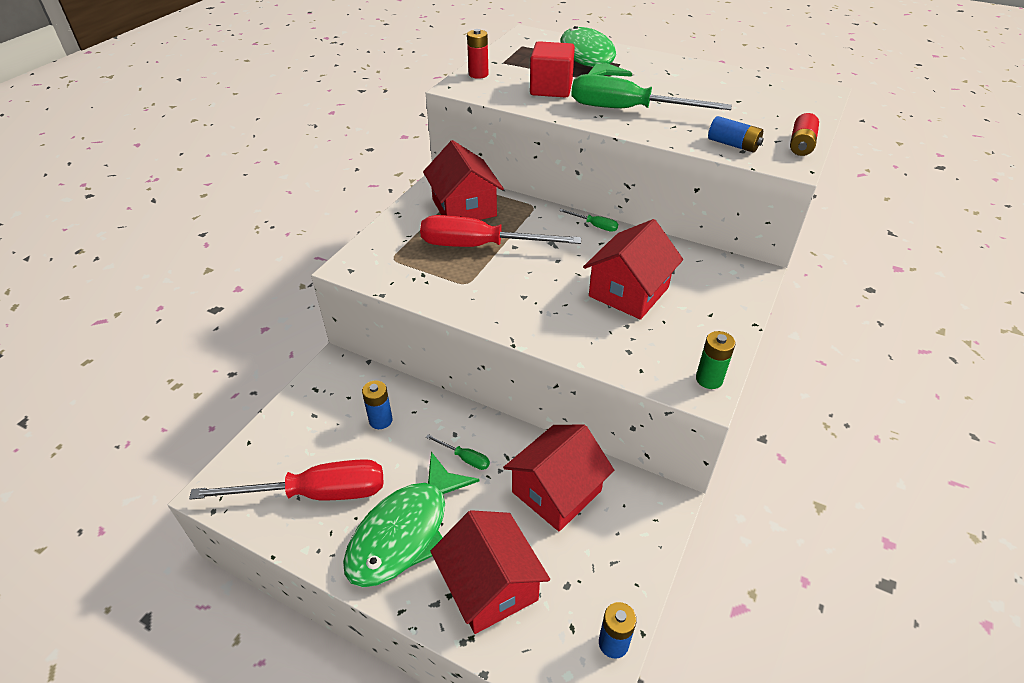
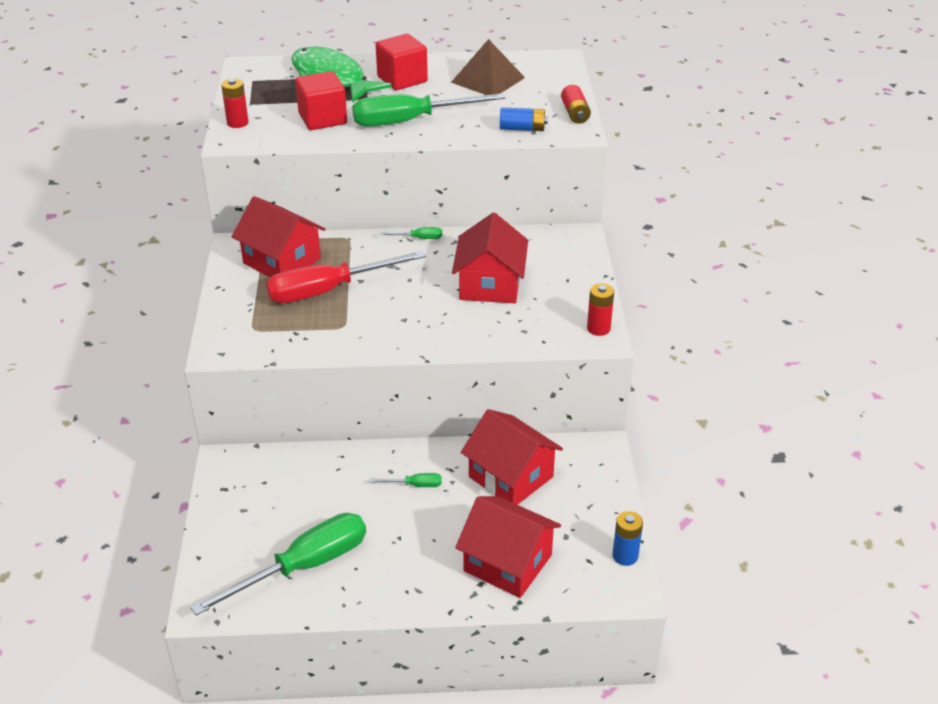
camera: 30 degrees left, 5 degrees down
red screwdriver [189,459,383,500] -> green screwdriver [190,513,366,615]
green fish [343,452,479,587] -> none
blue battery [362,380,392,429] -> none
red house [503,425,614,532] -> red house turned 60 degrees counterclockwise [461,409,563,505]
green battery [696,331,736,389] -> red battery [587,283,614,336]
none -> red cube [376,34,428,90]
none -> brown pyramid [451,39,525,95]

